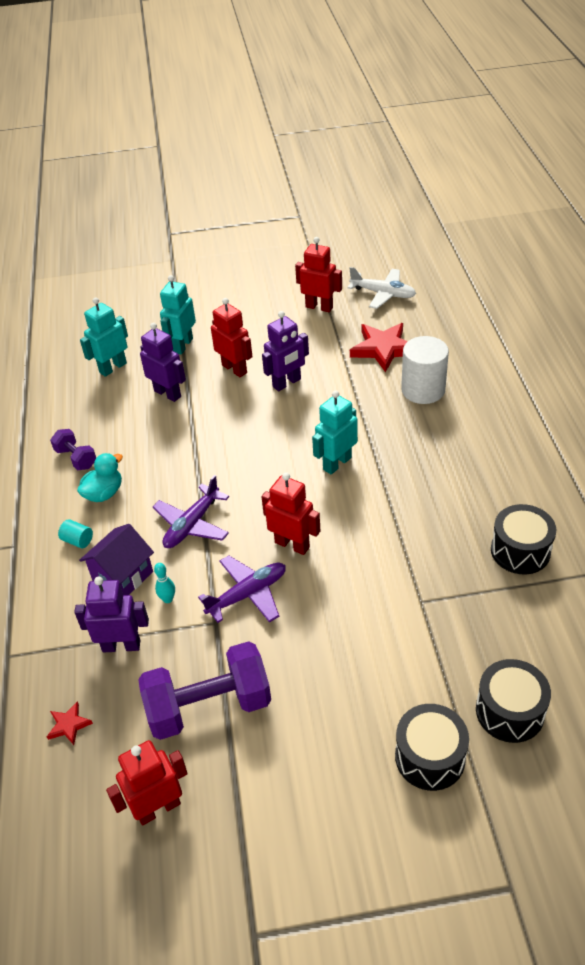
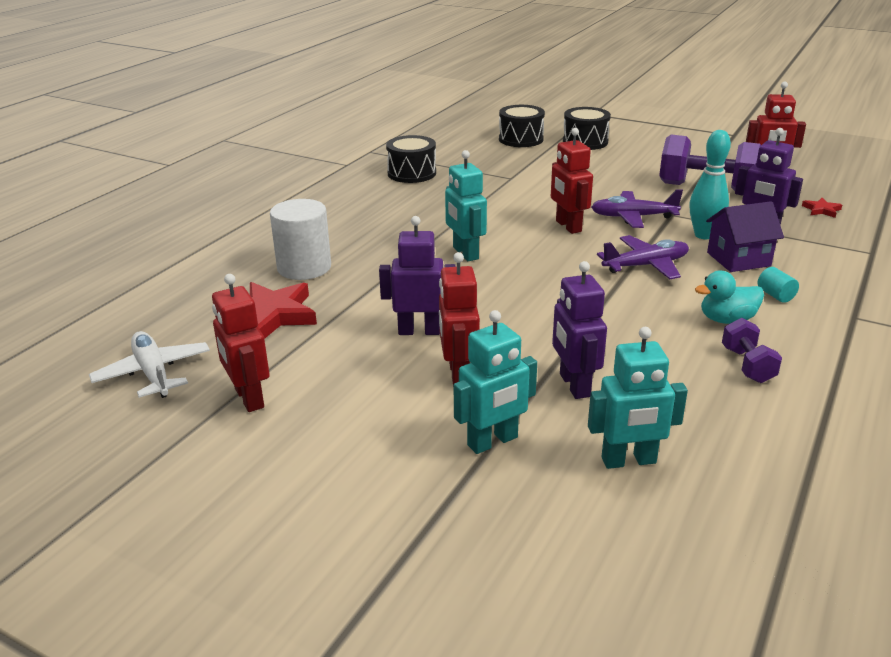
camera: 145 degrees left, 15 degrees down
turquoise bowling pin [154,563,175,603] -> turquoise bowling pin [689,130,731,239], size x1.99
turquoise robot [312,390,358,475] -> turquoise robot turned 75 degrees clockwise [445,150,487,261]

